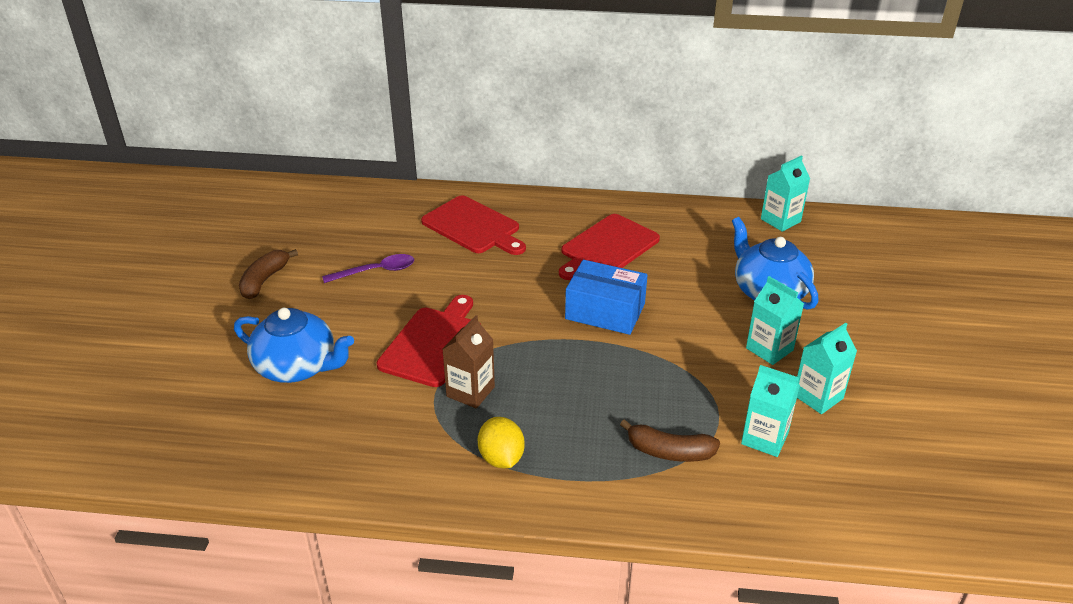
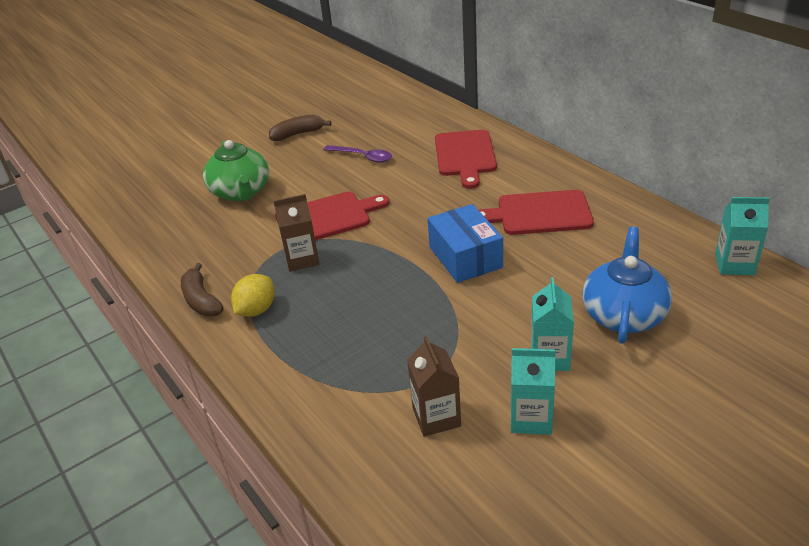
camera: 50 degrees right, 0 degrees up
blue teapot [234,308,354,383] -> green teapot [203,140,269,201]
brown banana [620,419,720,462] -> brown banana moved to [181,263,224,316]
turquoise carton [741,365,800,457] -> brown carton [407,336,461,437]

